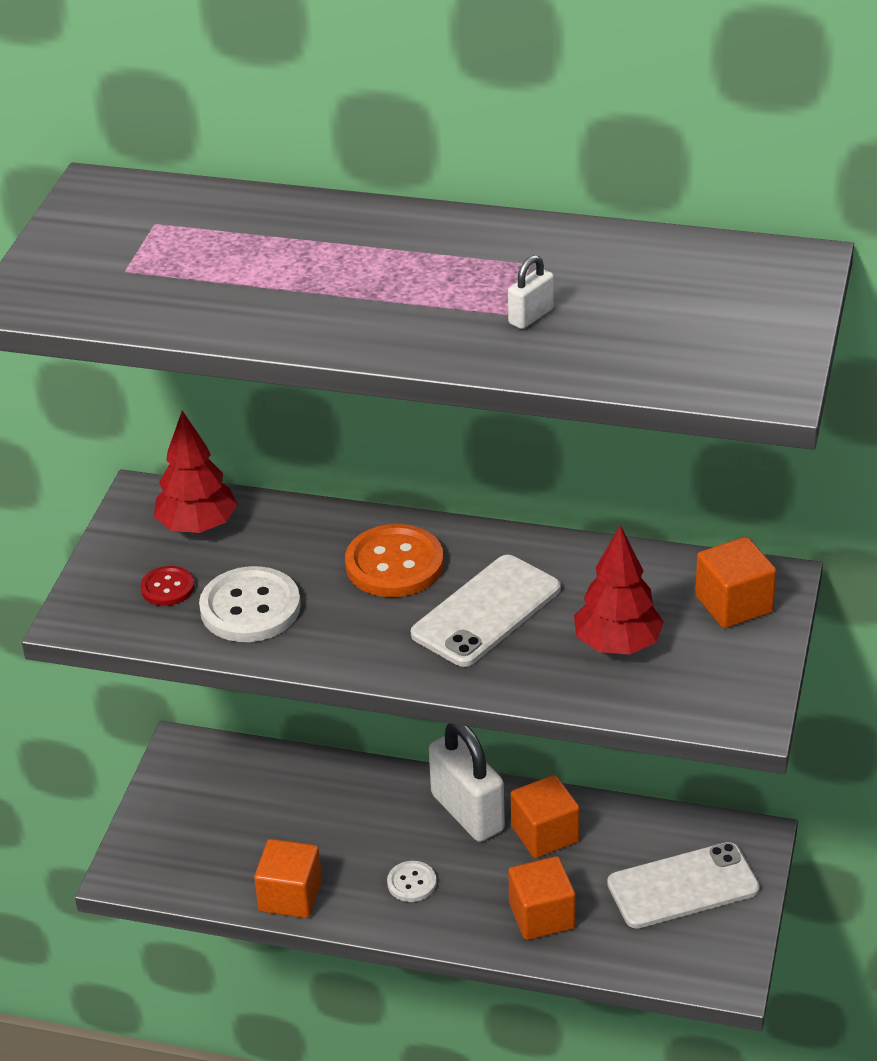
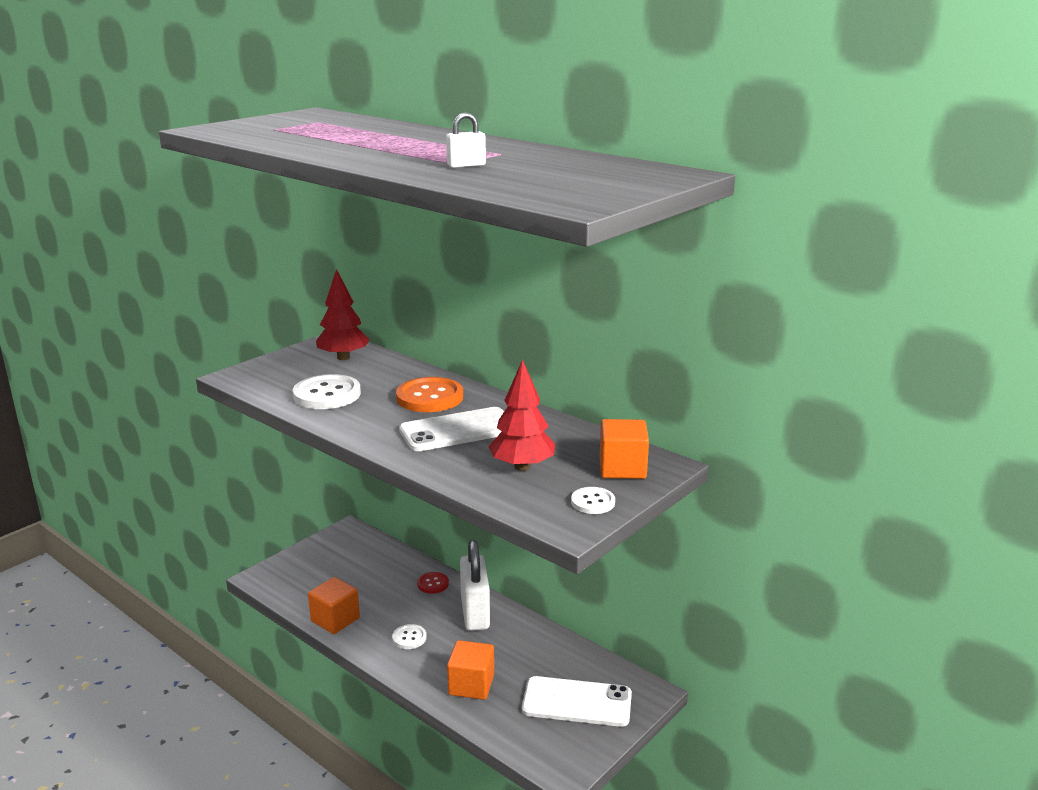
camera: 25 degrees right, 15 degrees down
red button [140,566,194,606] -> red button moved to [417,572,449,594]
orange cube [511,775,580,858] -> none
none -> white button [571,487,615,514]

